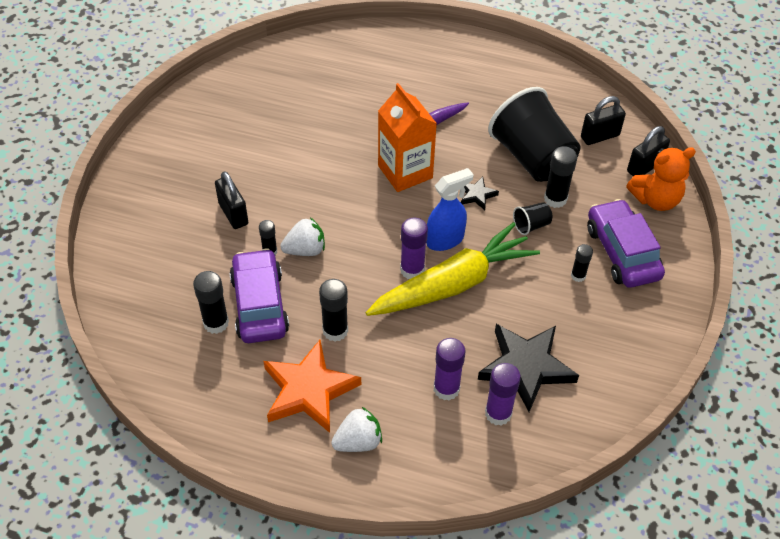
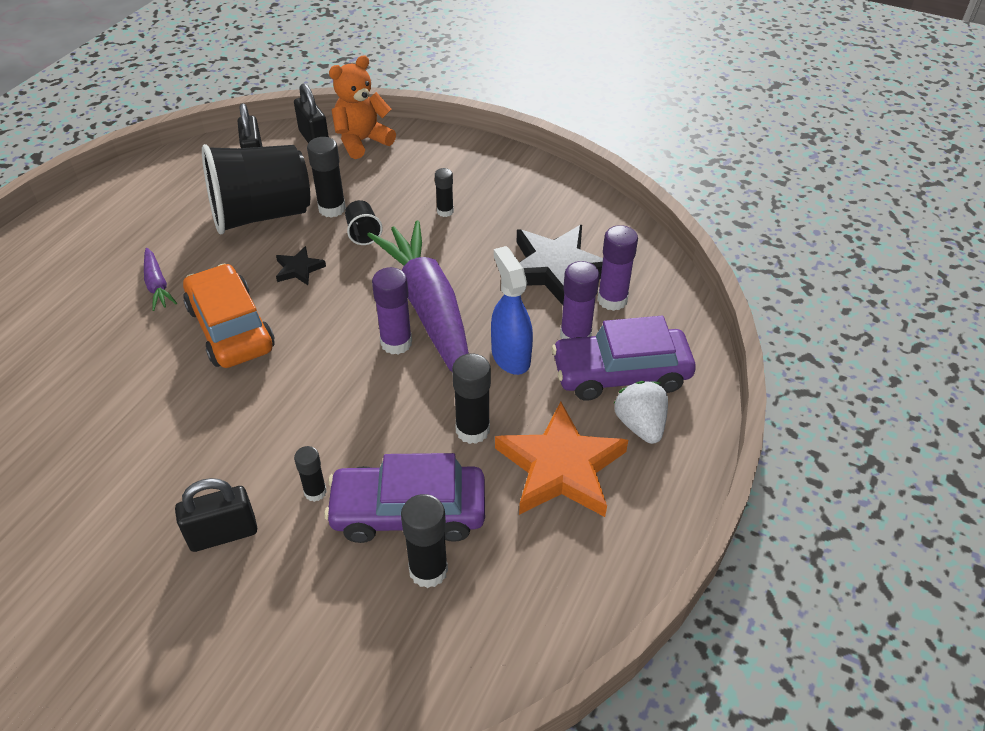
camera: 80 degrees left, 5 degrees down
white strawberry [280,218,325,256] -> none
yellow carrot [366,222,540,316] -> purple carrot [367,221,469,372]
orange carton [378,83,437,192] -> orange car [183,264,275,368]
blue spray bottle [426,168,474,251] -> blue spray bottle moved to [491,246,533,375]
purple car [587,199,665,288] -> purple car moved to [552,316,696,401]
orange teddy bear [626,147,696,211] -> orange teddy bear turned 120 degrees counterclockwise [329,55,396,159]

